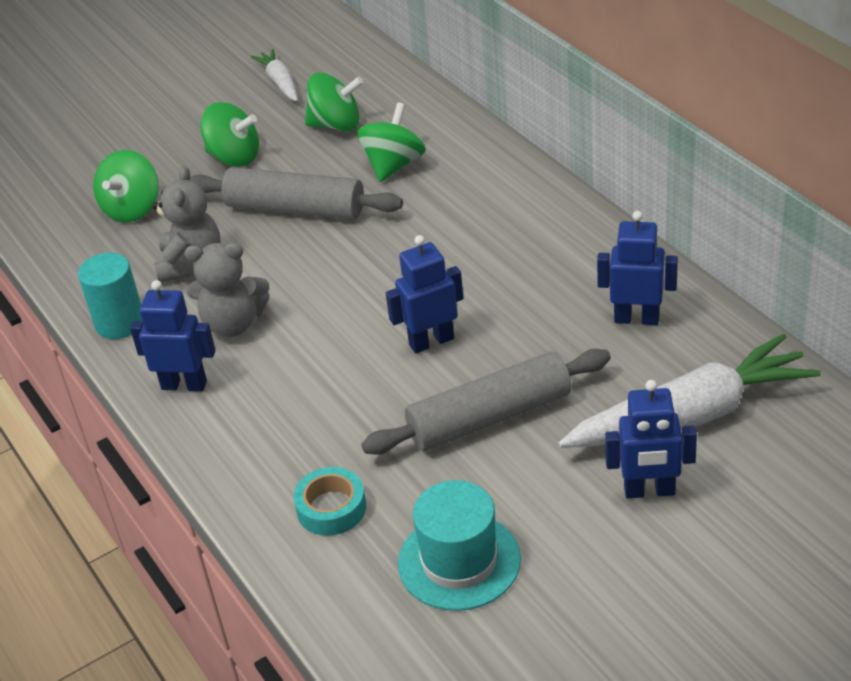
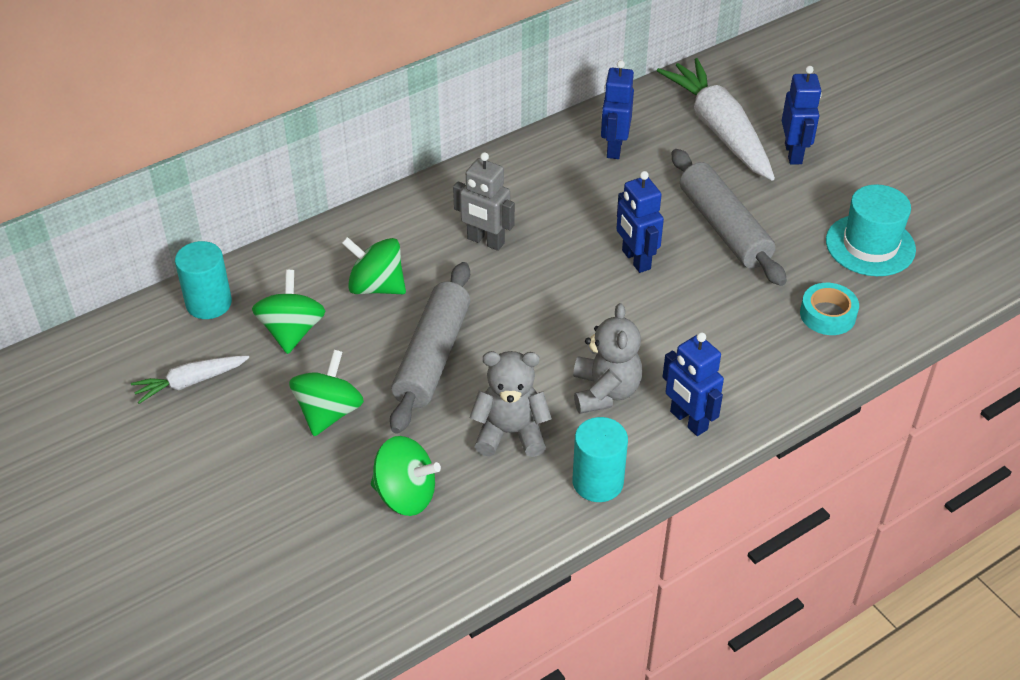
camera: 95 degrees left, 5 degrees up
blue robot [130,280,216,391] -> blue robot turned 45 degrees counterclockwise [663,332,724,436]
none -> turquoise cylinder [175,241,232,319]
none -> grey robot [453,152,515,251]

